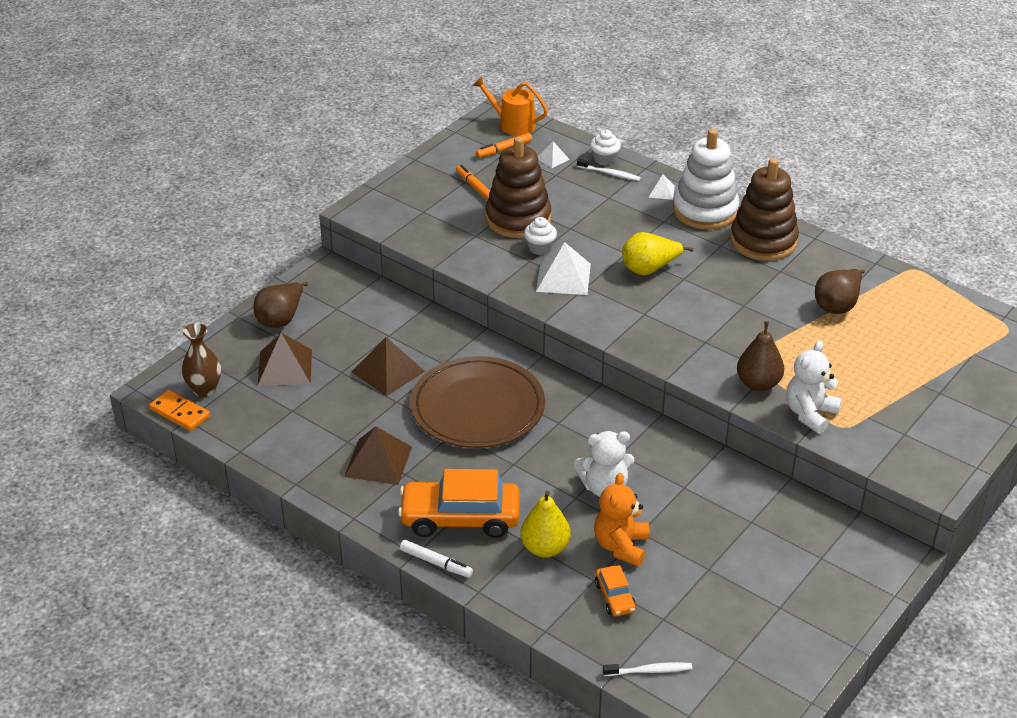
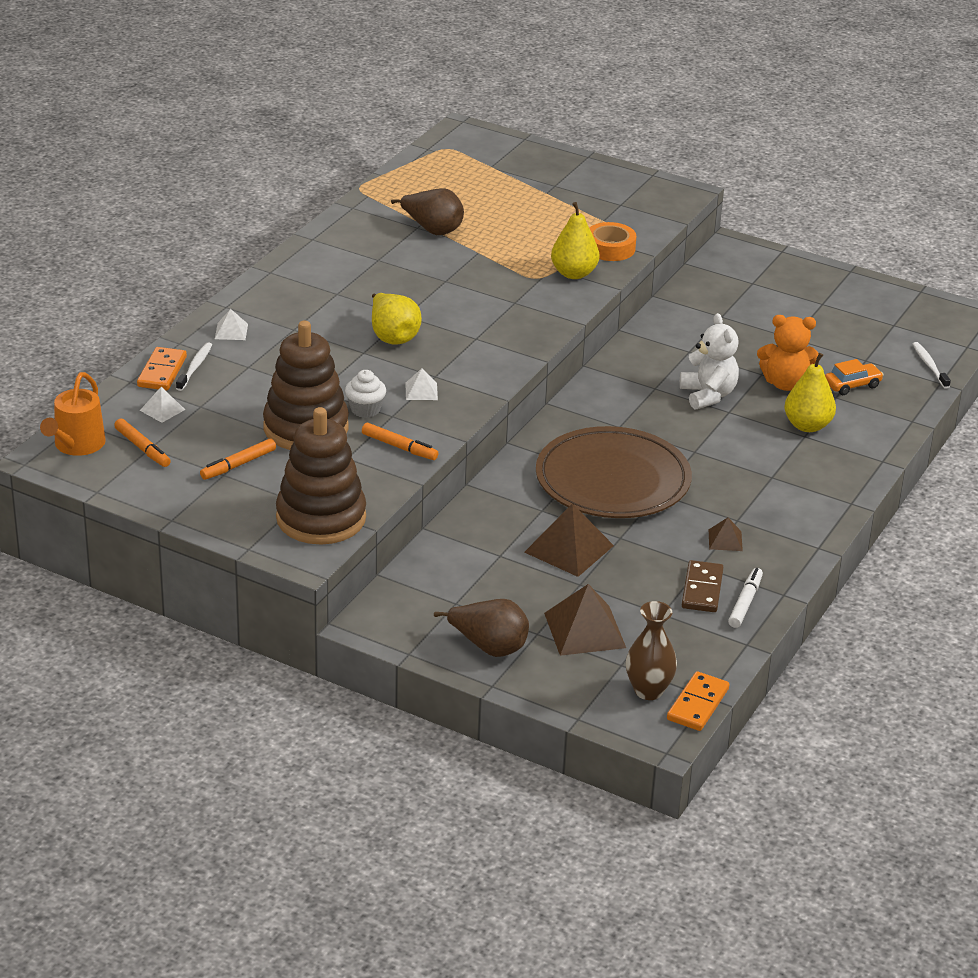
camera: 100 degrees left, 5 degrees down
brown pyramid [344,426,412,485] -> brown pyramid [709,517,743,551], size x0.51
orange car [398,469,520,538] -> none
white marker [400,540,473,578] -> white marker moved to [728,568,763,628]
white pyramid [536,242,591,295] -> white pyramid [405,369,438,400], size x0.51
white cupcake [590,130,621,166] -> orange domino [137,347,187,391]
white stacking toy [673,129,739,230] -> none
brown stacking toy [730,158,799,261] -> brown stacking toy moved to [276,407,366,545]
brown pear [737,321,784,391] -> yellow pear [551,202,599,279]
white teddy bear [786,341,842,434] -> orange tape [589,222,636,261]
none -> orange marker [362,423,438,460]
none -> brown domino [682,560,724,612]

